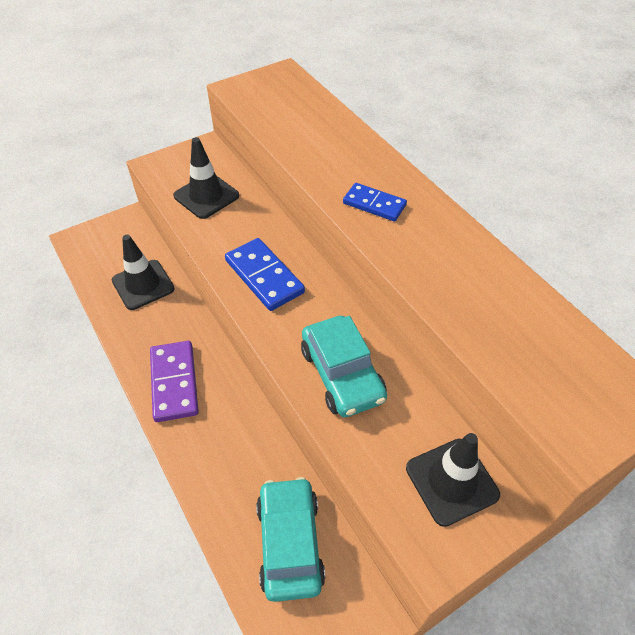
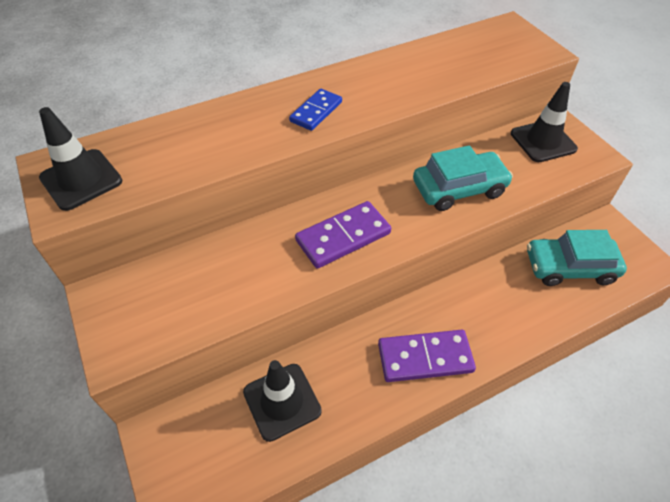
camera: 85 degrees left, 0 degrees up
black traffic cone [173,137,239,219] -> black traffic cone moved to [39,107,122,211]
blue domino [225,238,305,311] -> purple domino [295,201,391,269]

